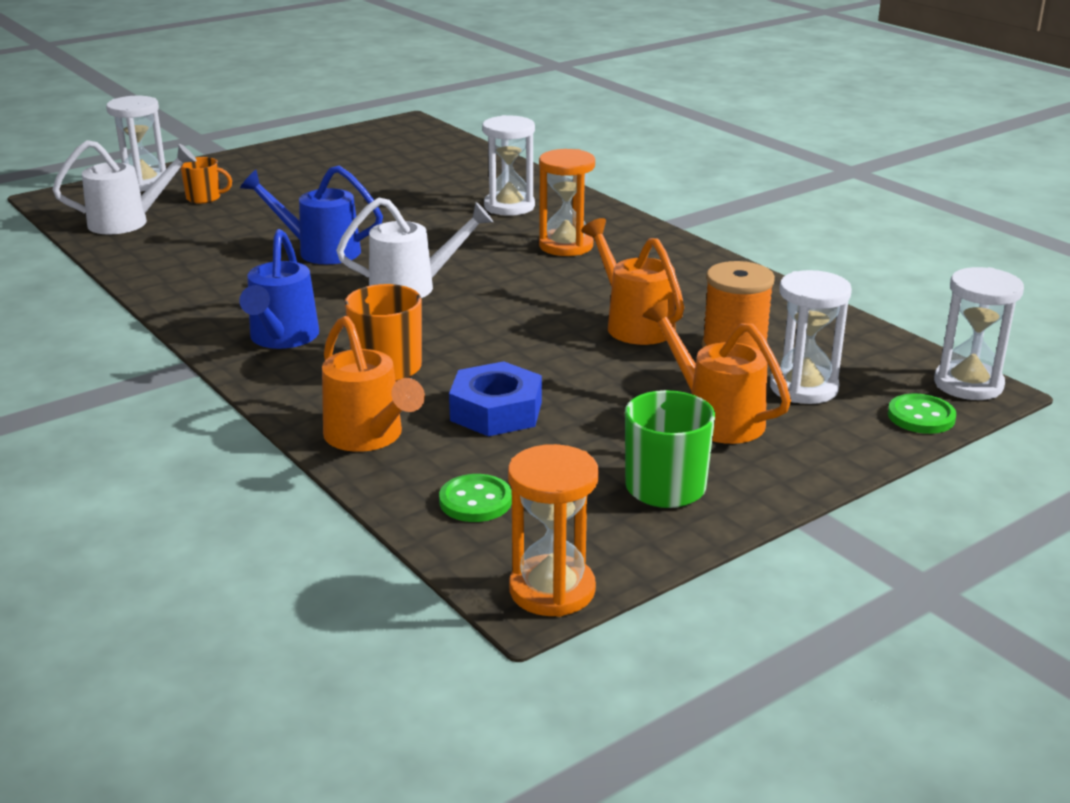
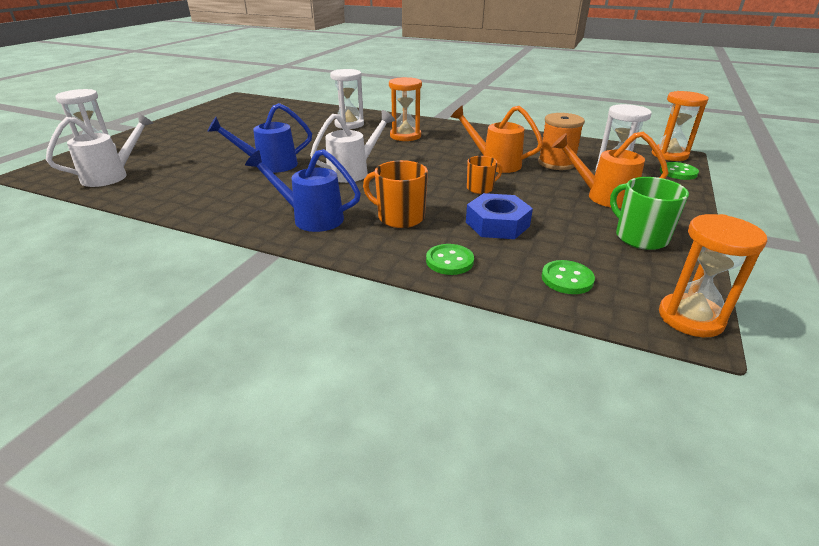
camera: 30 degrees left, 5 degrees up
orange mug [180,157,232,204] -> orange mug moved to [467,156,502,194]
blue watering can [239,229,319,349] -> blue watering can turned 135 degrees clockwise [245,149,361,232]
orange watering can [322,316,425,452] -> green button [426,244,474,275]
white hourglass [934,267,1024,400] -> orange hourglass [652,91,709,161]

